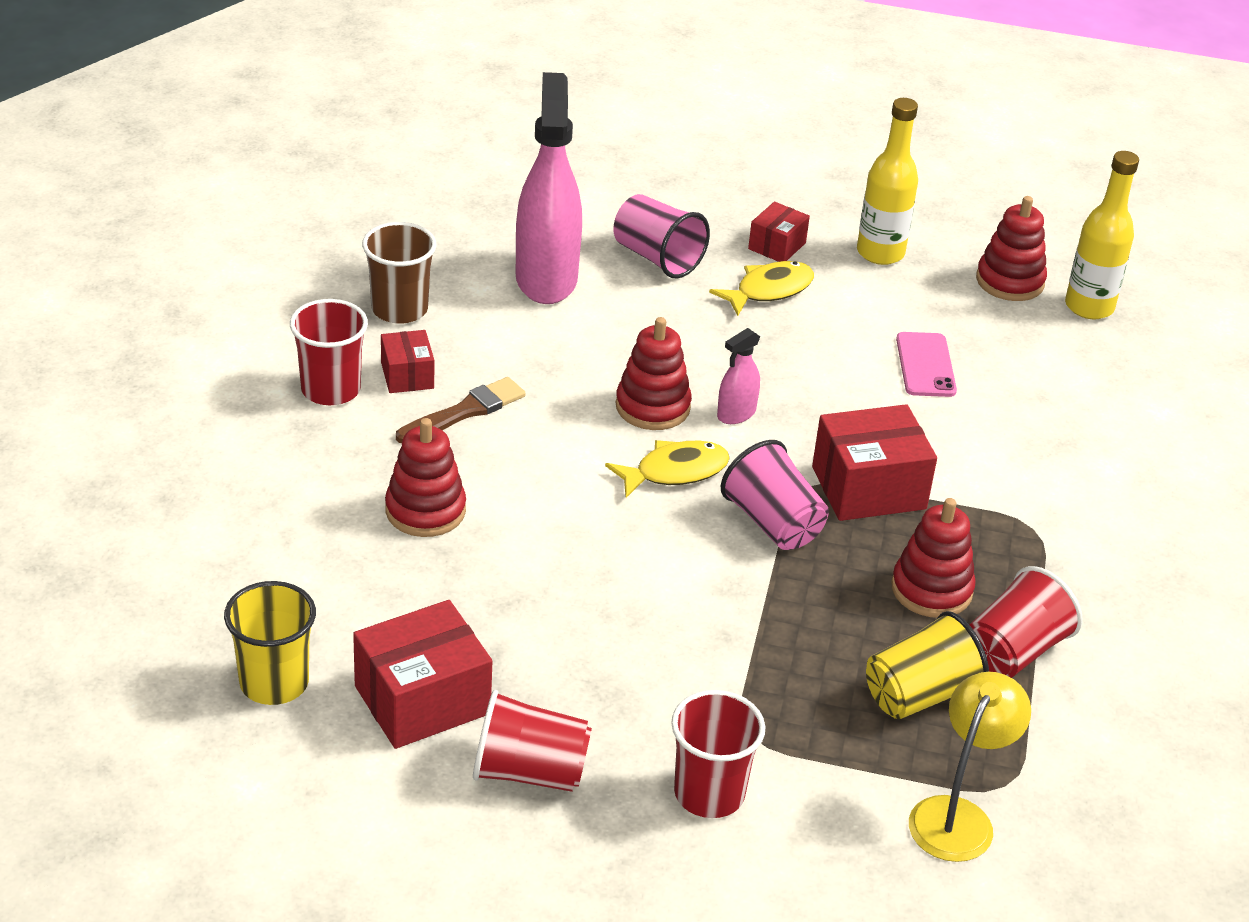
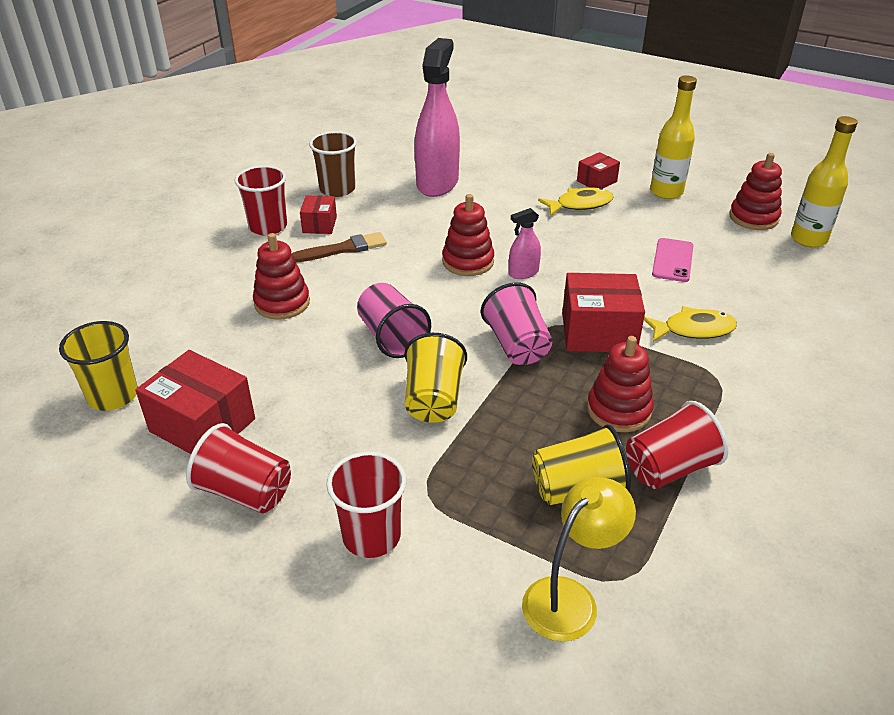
camera: 20 degrees right, 0 degrees up
red box [353,600,492,749] -> red box turned 45 degrees clockwise [136,350,255,454]
yellow fish [605,440,730,498] -> yellow fish moved to [644,306,737,342]
pink cup [613,194,710,278] -> pink cup moved to [357,283,431,358]
none -> yellow cup [405,333,467,423]

